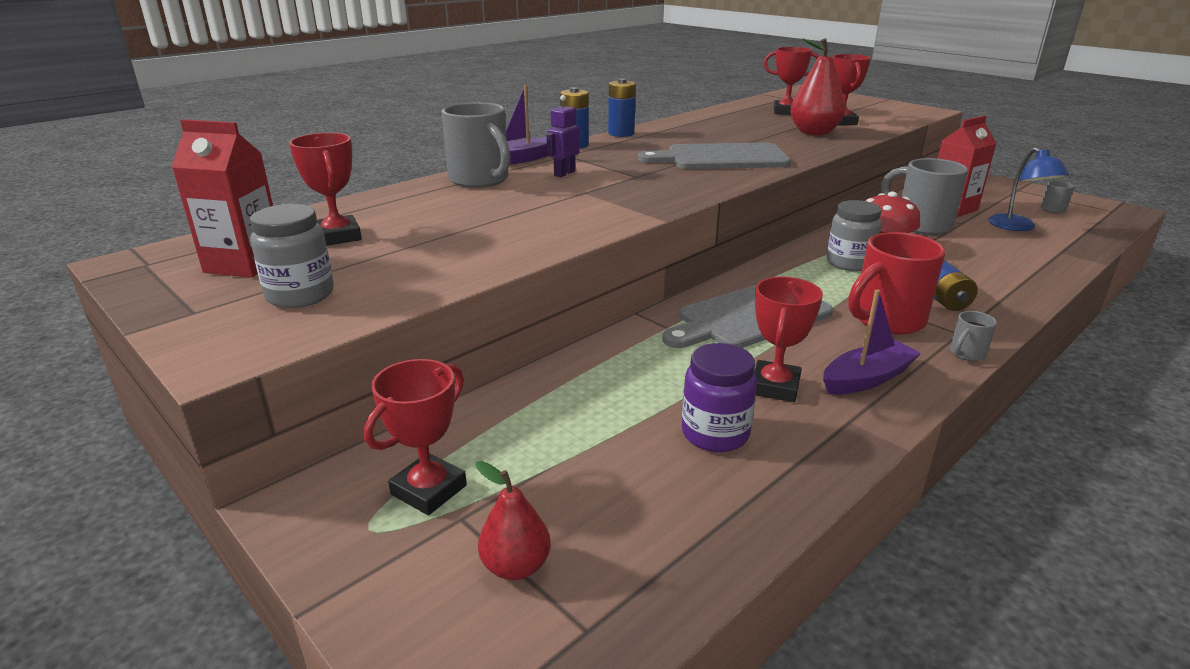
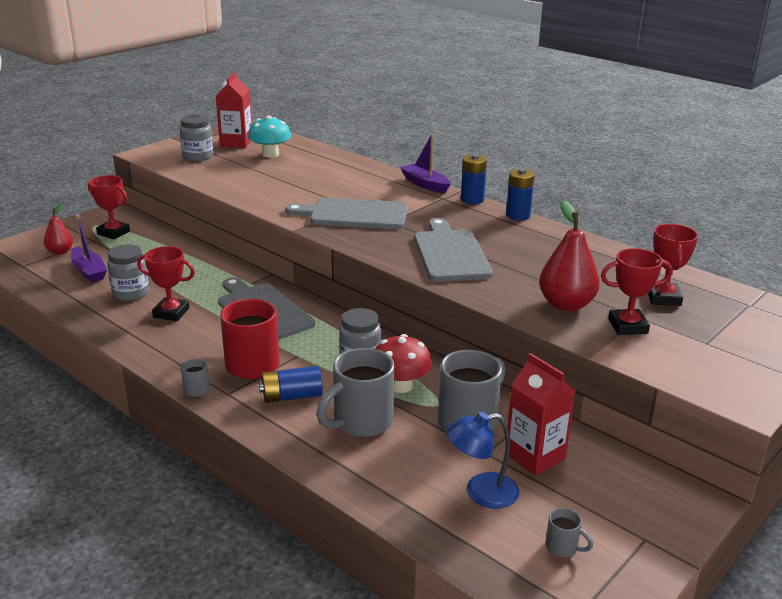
camera: 85 degrees right, 0 degrees up
red trophy [289,133,362,246] -> turquoise mushroom [248,115,291,158]
grey mug [442,102,510,188] -> grey mug moved to [317,348,395,437]
purple robot [547,95,580,177] -> none
purple jar [682,343,757,452] -> grey jar [107,244,149,301]
purple boat [823,289,921,395] -> purple boat moved to [71,215,107,282]
none -> grey cutting board [285,198,408,229]

